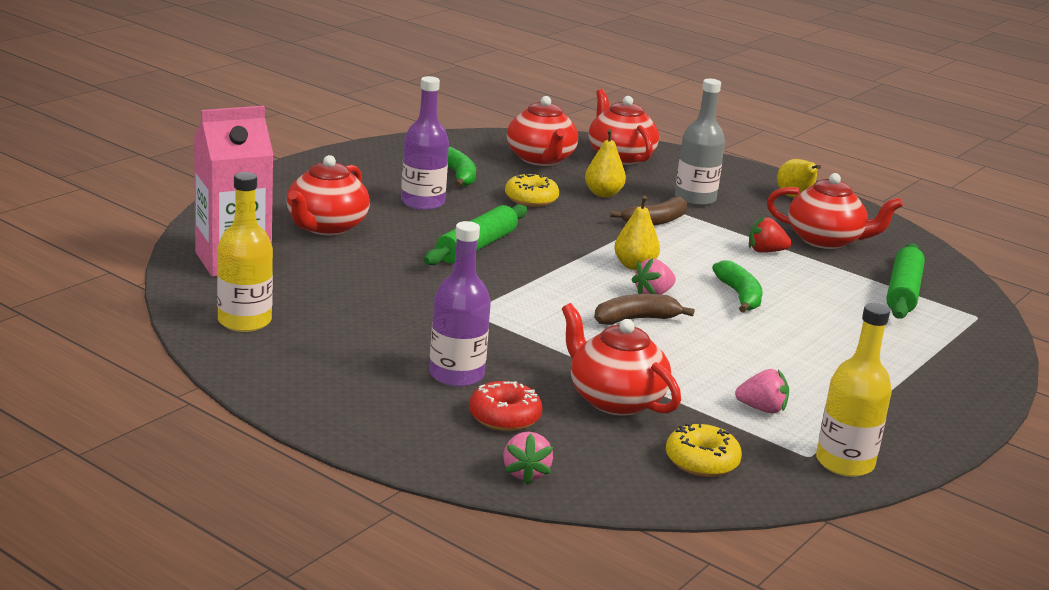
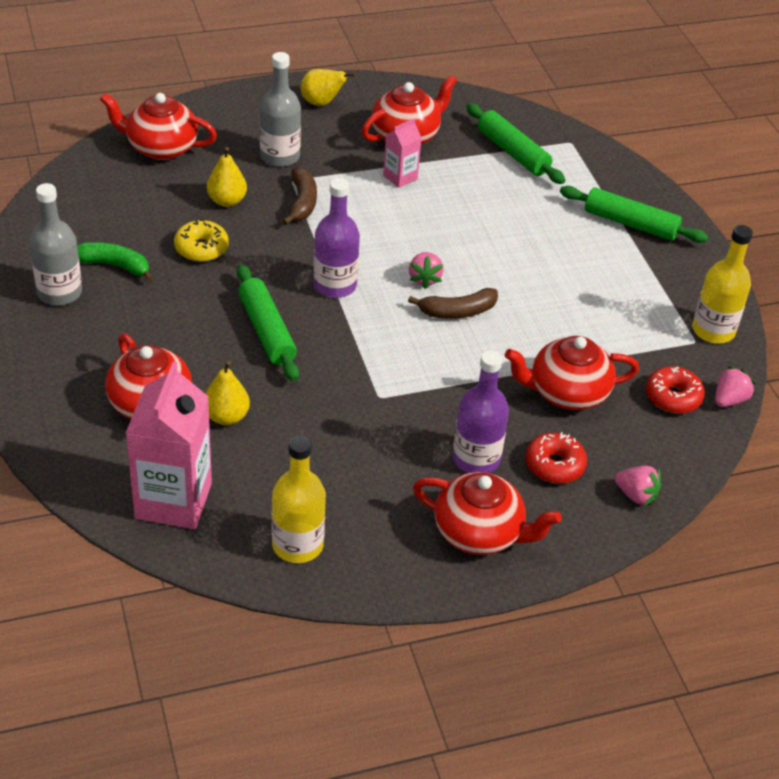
camera: 55 degrees left, 20 degrees up
purple bottle [401,76,449,210] -> purple bottle moved to [313,178,360,298]
red teapot [507,96,578,166] -> red teapot moved to [413,472,561,555]
brown banana [594,294,694,325] -> brown banana turned 120 degrees counterclockwise [408,288,498,319]
yellow pear [614,195,660,270] -> yellow pear moved to [205,361,250,425]
yellow donut [666,423,742,477] -> red donut [646,366,705,414]
green banana [712,260,763,313] -> none
pink strawberry [735,369,789,413] -> pink strawberry moved to [715,366,756,407]
red strawberry [749,216,792,253] -> pink carton [383,119,422,188]
none -> grey bottle [29,183,82,306]
none -> green rolling pin [560,186,708,243]

